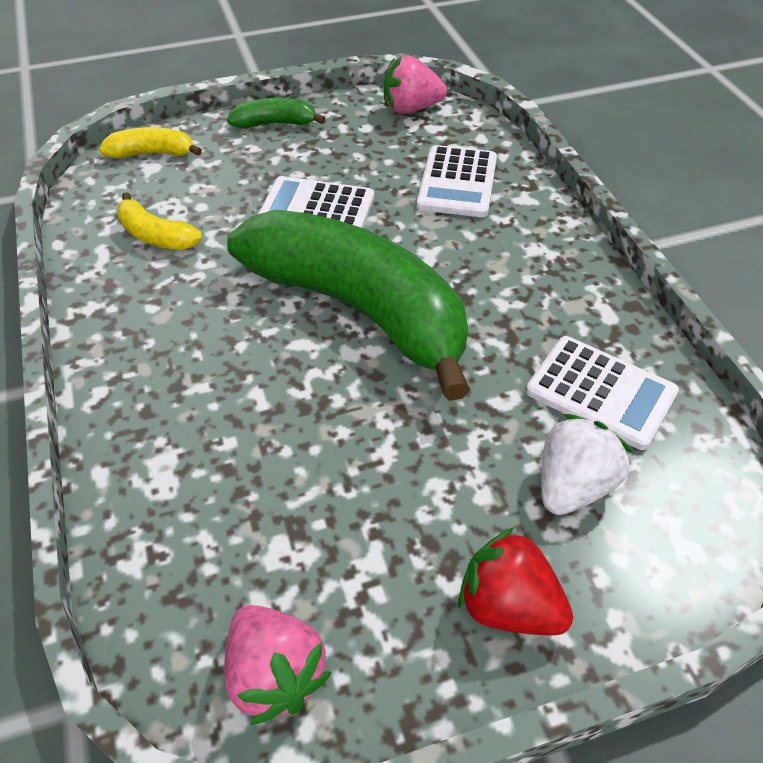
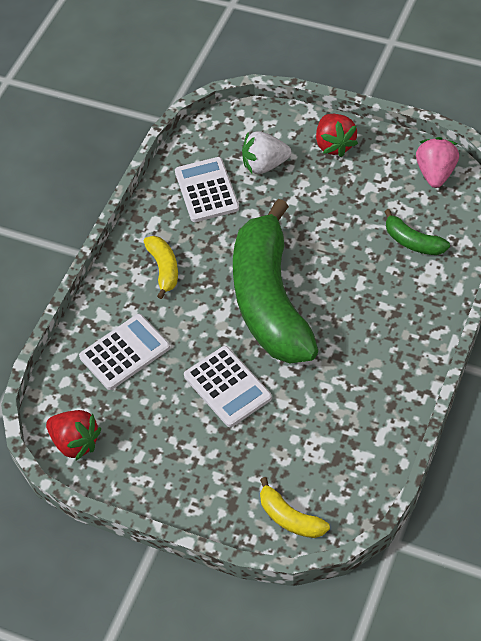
camera: 135 degrees left, 5 degrees up
yellow banana [117,192,202,250] -> yellow banana moved to [144,236,178,299]
green banana [227,98,326,128] -> green banana moved to [385,209,450,255]
pink strawberry [384,55,447,114] -> red strawberry [46,410,101,460]

